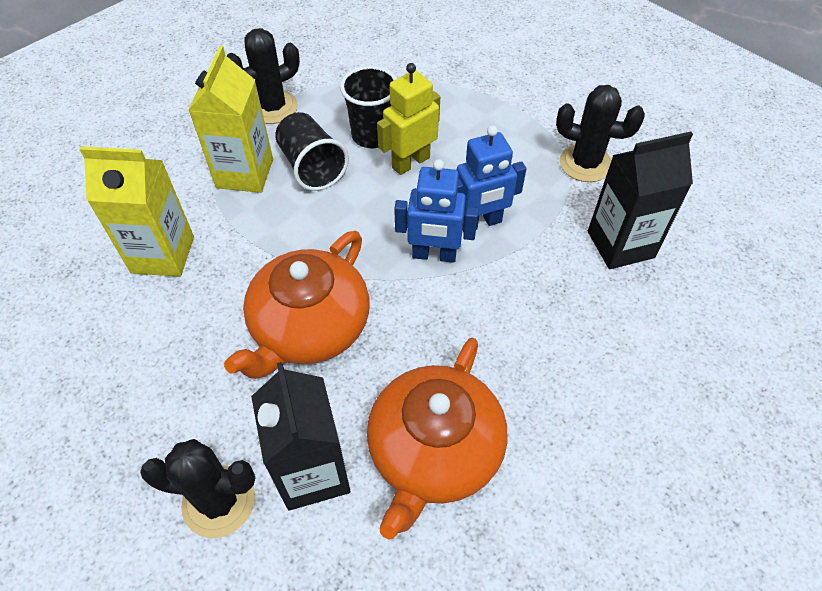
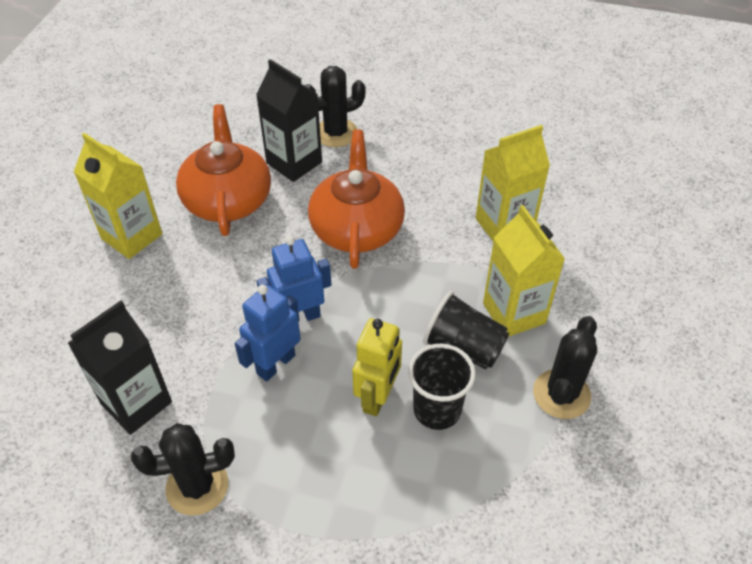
camera: 150 degrees right, 5 degrees down
none -> yellow carton [74,133,162,259]

